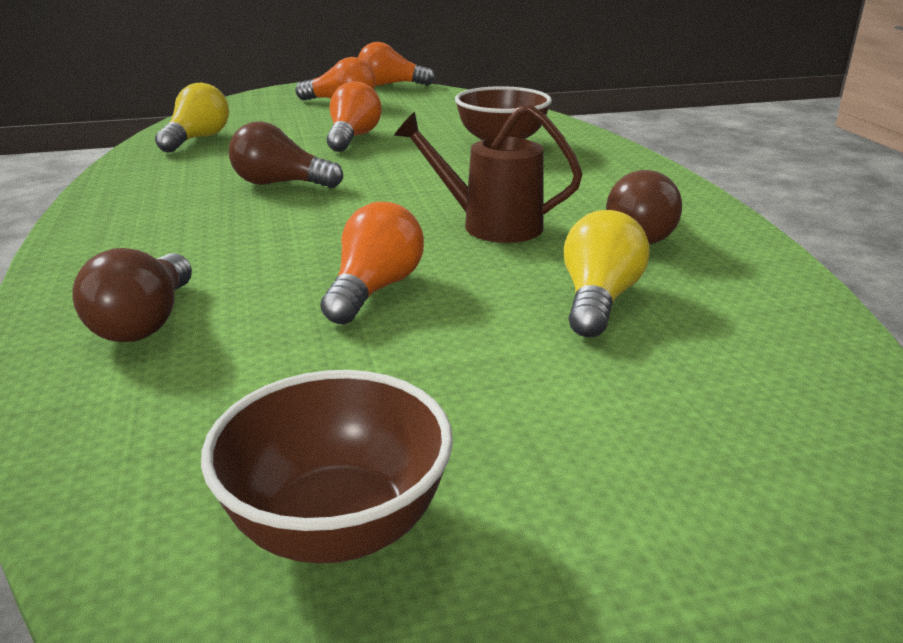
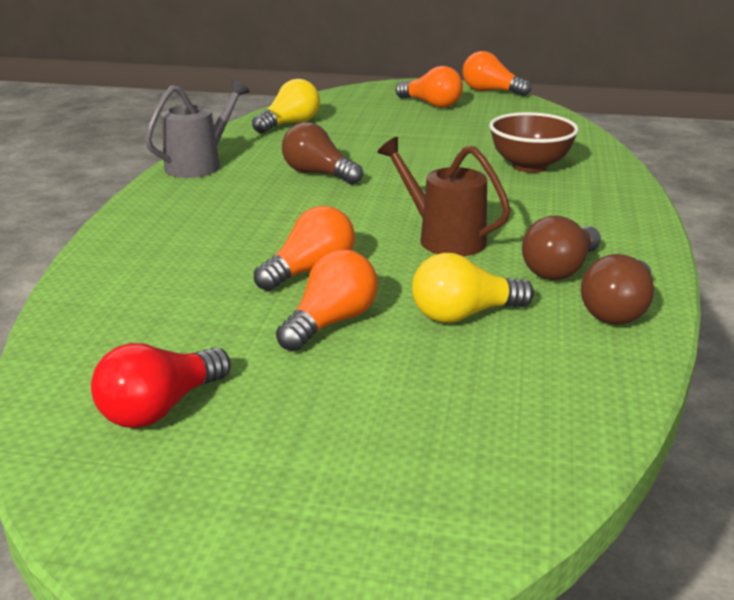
camera: 25 degrees right, 0 degrees up
brown light bulb [72,248,192,342] -> brown light bulb moved to [581,254,654,325]
brown bowl [201,370,453,564] -> red light bulb [91,343,231,428]
orange light bulb [327,81,382,152] -> orange light bulb moved to [276,250,378,352]
yellow light bulb [564,210,650,337] -> yellow light bulb turned 150 degrees counterclockwise [412,253,534,323]
none -> grey watering can [145,79,250,178]

